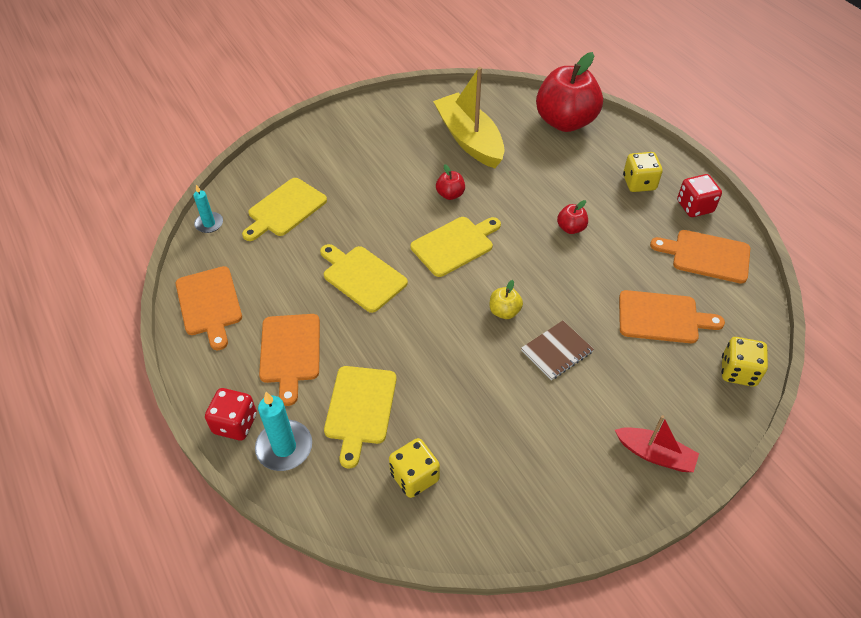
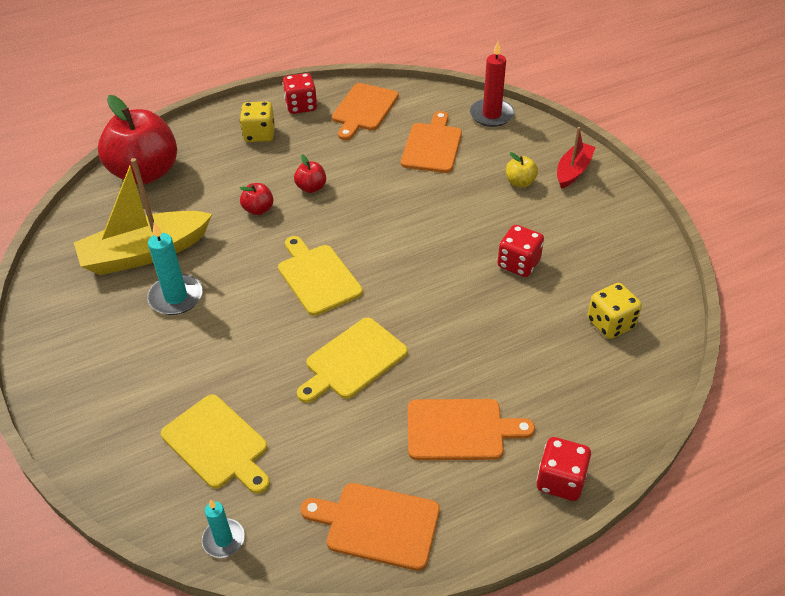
camera: 85 degrees left, 5 degrees down
orange cutting board [176,266,242,350] -> orange cutting board turned 150 degrees counterclockwise [300,483,440,571]
turquoise candle [255,392,312,471] -> turquoise candle moved to [147,222,203,315]
yellow cutting board [324,366,397,468] -> none
red apple [436,164,465,200] -> red apple moved to [240,183,273,215]
yellow apple [490,280,523,319] -> yellow apple moved to [506,152,538,188]
brown notebook [521,320,594,380] -> none
yellow dice [722,337,768,387] -> red candle [470,41,515,127]
none -> red dice [498,225,544,277]

